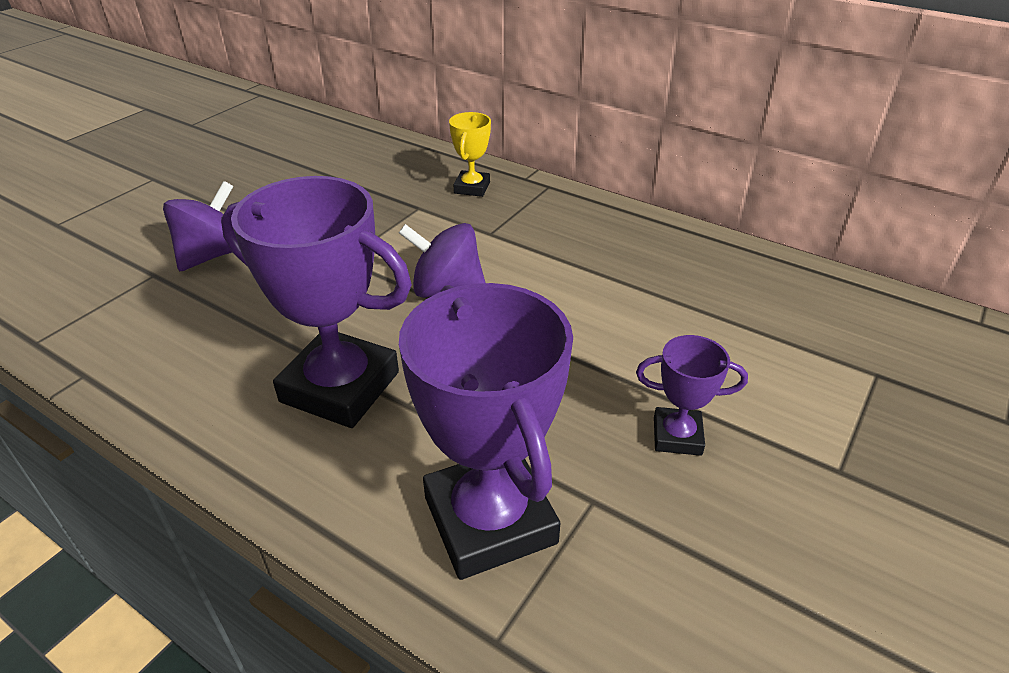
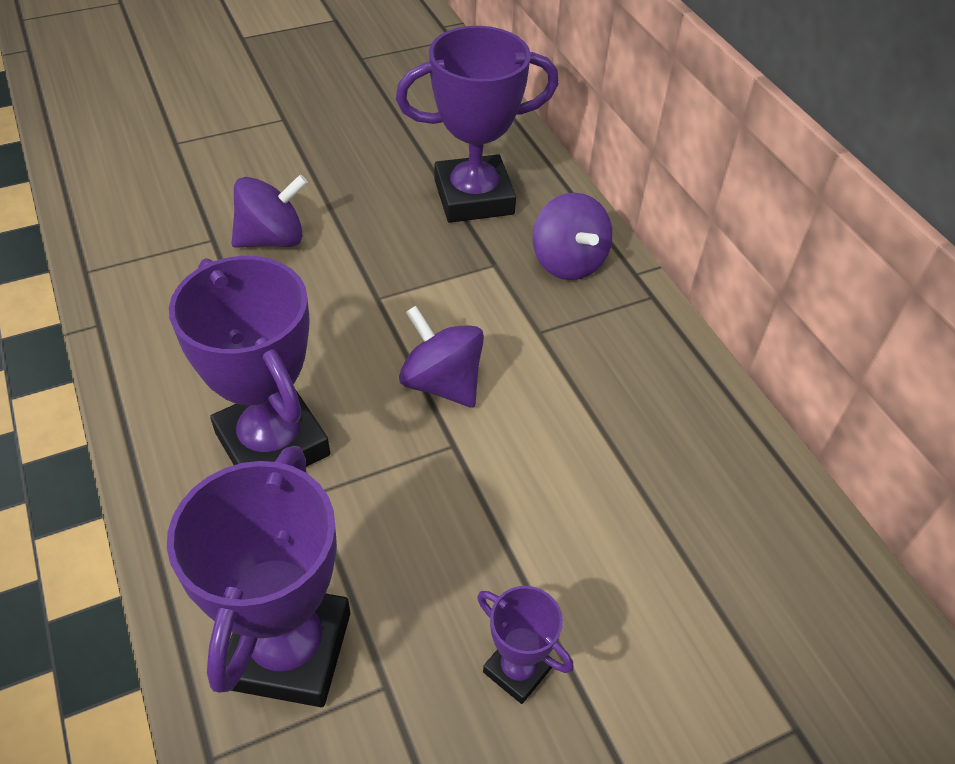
camera: 30 degrees right, 10 degrees up
yellow trophy [449,112,491,197] -> purple spinning top [532,193,613,280]
none -> purple trophy [396,26,559,223]

